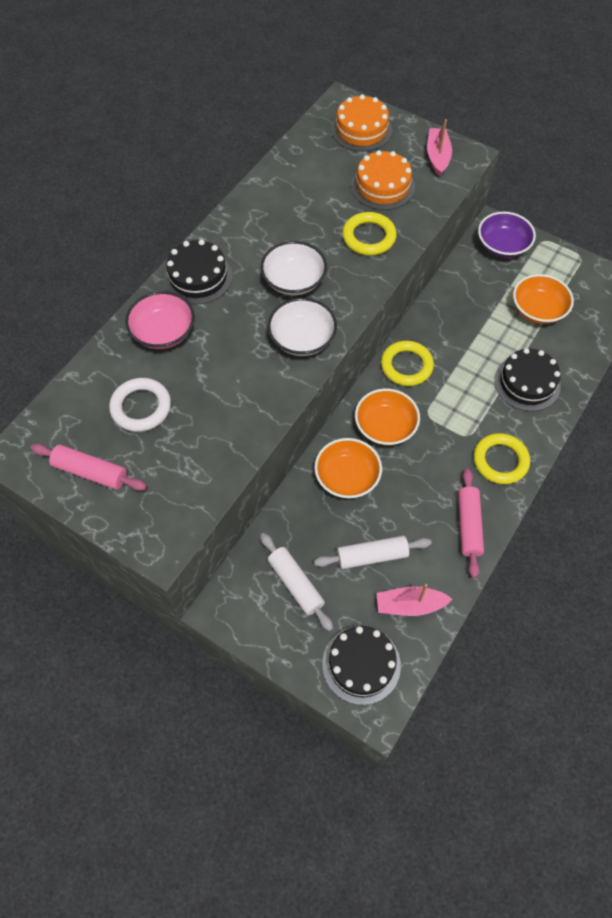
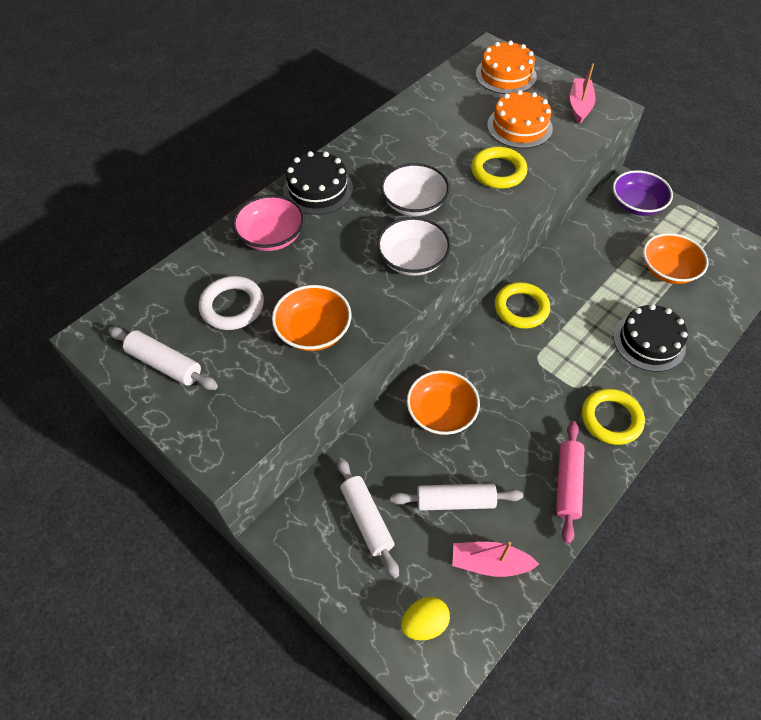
camera: 10 degrees right, 5 degrees down
pink rolling pin [31,444,147,491] -> white rolling pin [108,327,218,390]
black cake [322,626,401,705] -> yellow egg [401,597,450,640]
orange bowl [355,388,420,446] -> orange bowl moved to [272,285,352,351]

